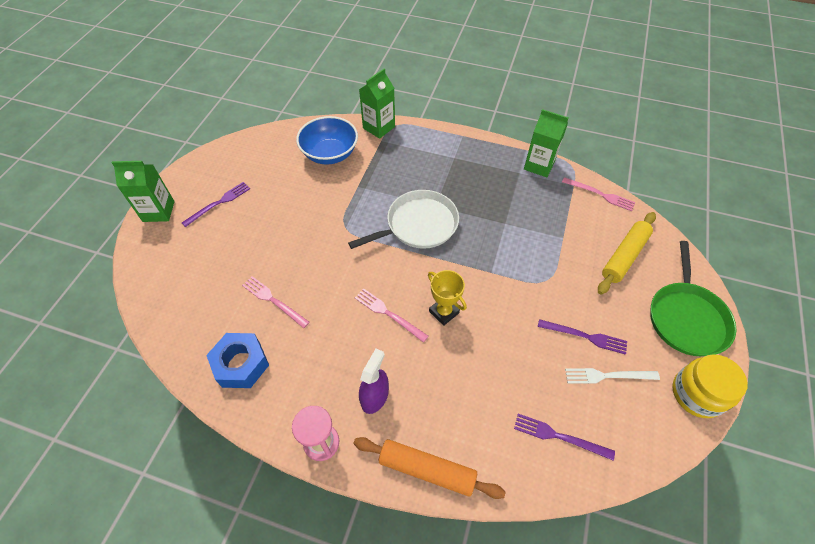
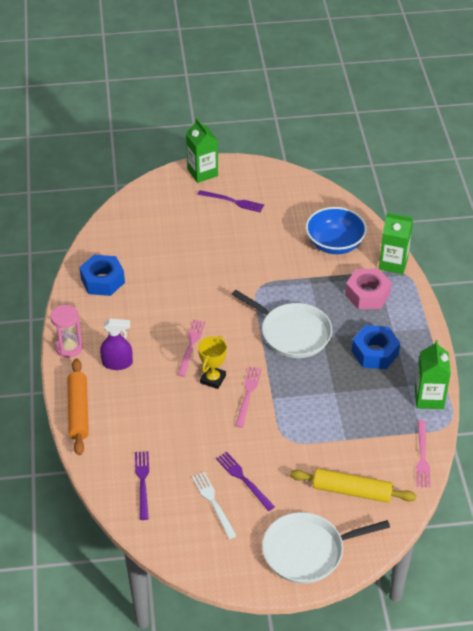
camera: 65 degrees right, 10 degrees down
pink fork [242,276,310,328] -> pink fork moved to [235,366,262,428]
purple fork [538,319,627,355] -> purple fork turned 150 degrees clockwise [216,452,275,511]
green pan [650,241,736,356] -> white pan [262,512,390,584]
yellow jar [672,354,748,418] -> none
none -> pink nut [345,268,392,309]
none -> blue nut [352,325,400,369]

